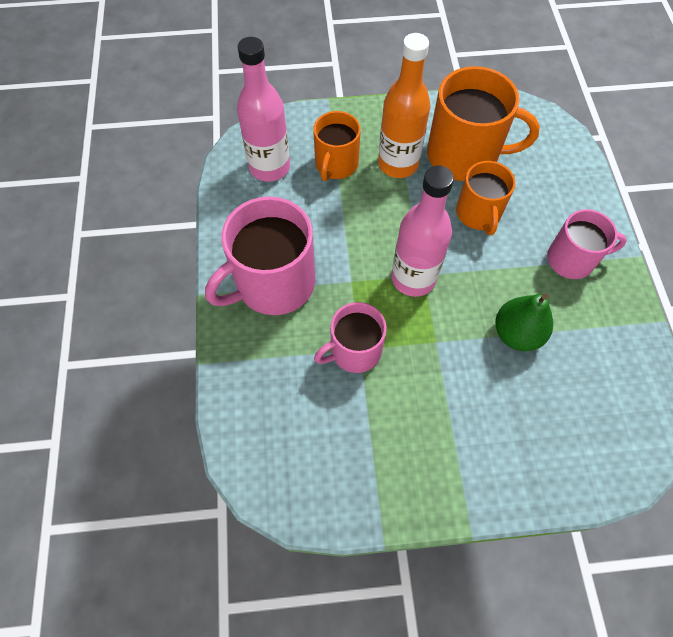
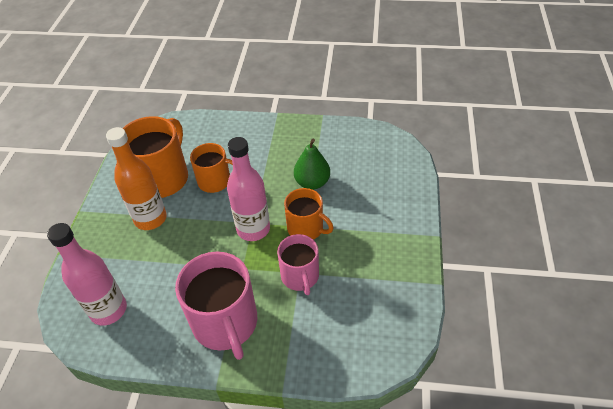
camera: 75 degrees left, 15 degrees down
orange mug [313,111,361,181] -> orange mug moved to [284,188,334,240]
pink mug [547,209,627,279] -> none

